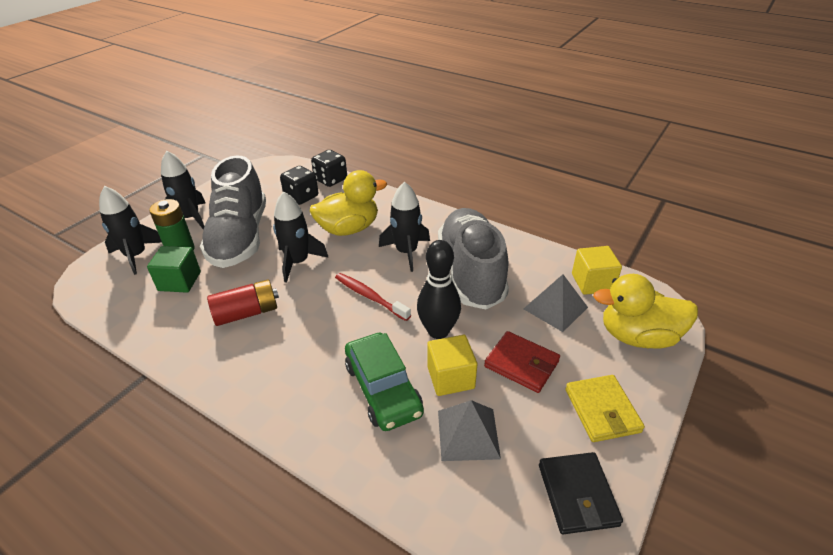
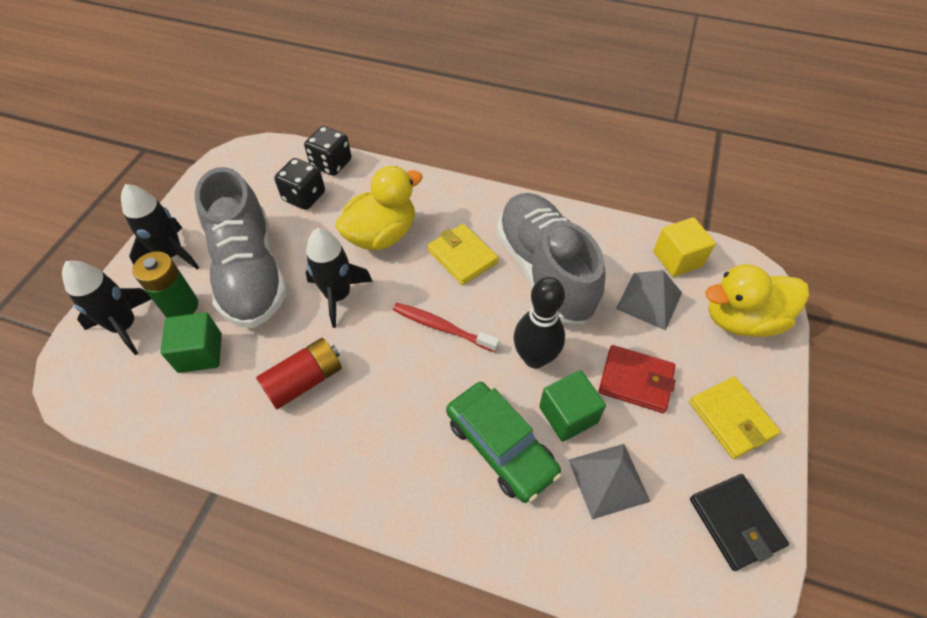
camera: 15 degrees left, 15 degrees up
black rocket [379,182,430,272] -> yellow wallet [427,224,499,285]
yellow cube [427,335,477,396] -> green cube [539,370,606,442]

